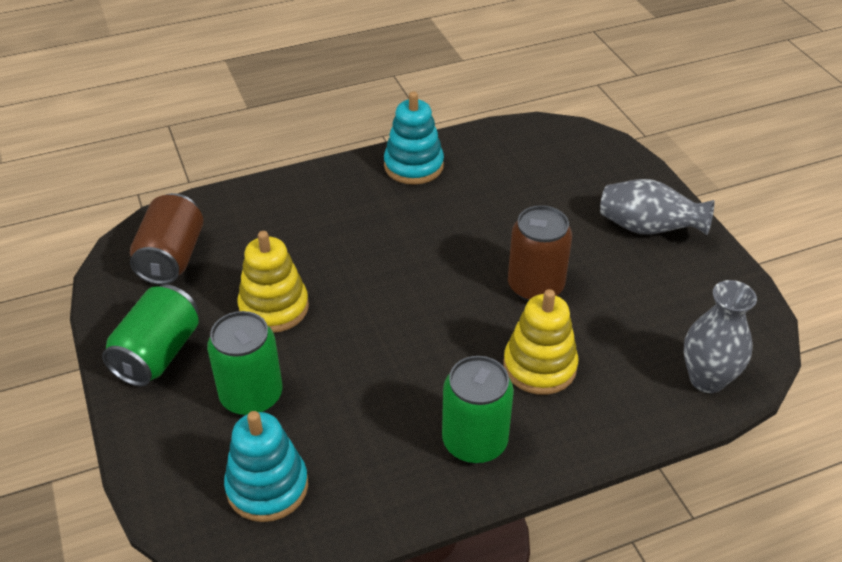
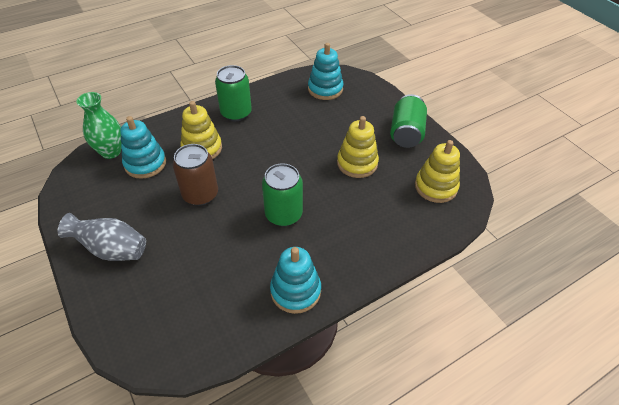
camera: 170 degrees right, 5 degrees up
brown can [130,193,203,285] -> yellow stacking toy [415,140,460,203]
green can [207,311,282,416] -> green can moved to [262,163,303,226]
grey vase [684,280,757,393] -> green vase [76,92,121,159]
none -> turquoise stacking toy [120,116,166,179]

